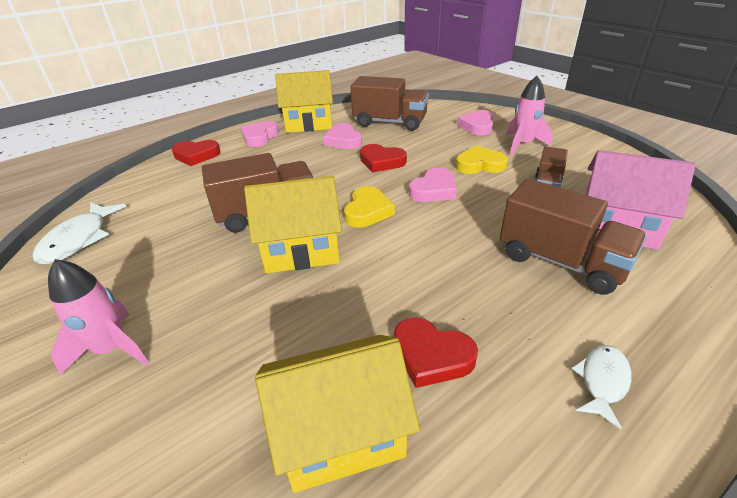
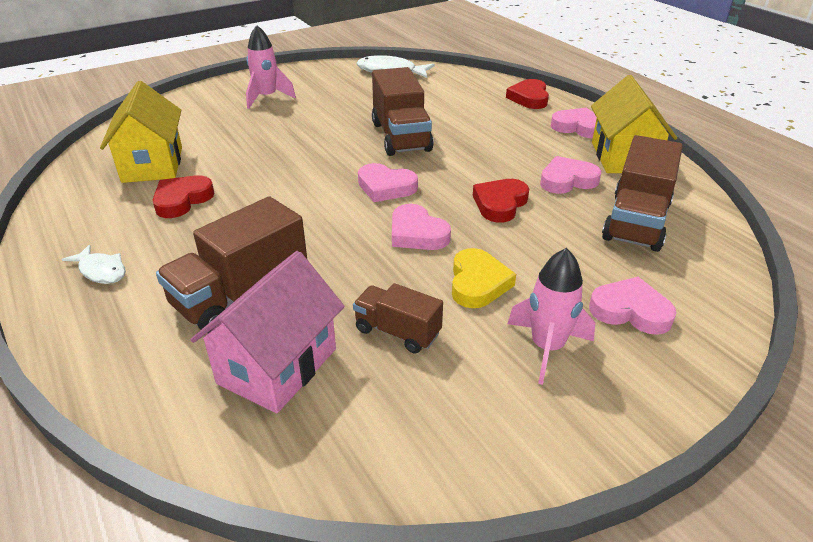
camera: 95 degrees right, 0 degrees up
yellow house [244,176,342,273] -> none
yellow heart [344,186,395,228] -> pink heart [358,163,418,202]

